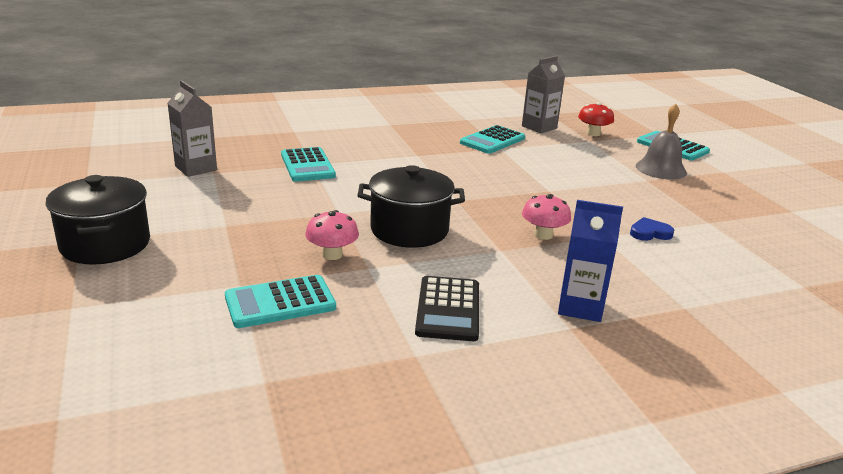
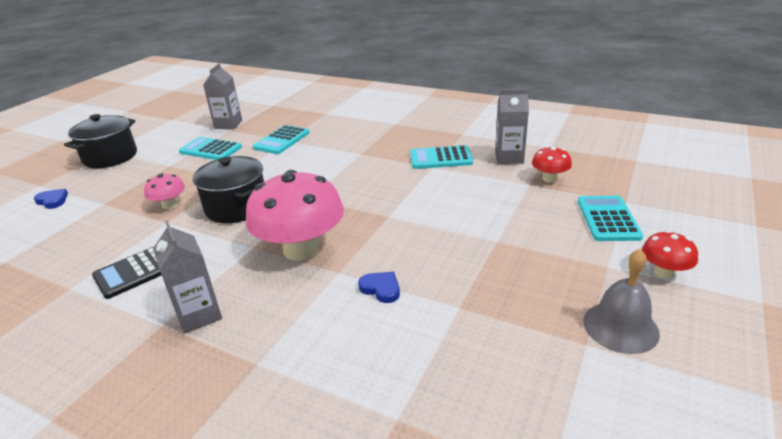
camera: 50 degrees right, 5 degrees up
turquoise calculator [225,275,336,328] -> turquoise calculator moved to [179,137,242,160]
pink mushroom [522,194,571,240] -> pink mushroom [246,170,344,261], size x2.11
blue carton [558,200,623,322] -> grey carton [153,220,222,334]
grey bell [636,104,687,180] -> grey bell moved to [583,249,660,354]
none -> blue heart [34,189,68,209]
none -> red mushroom [642,231,698,279]

